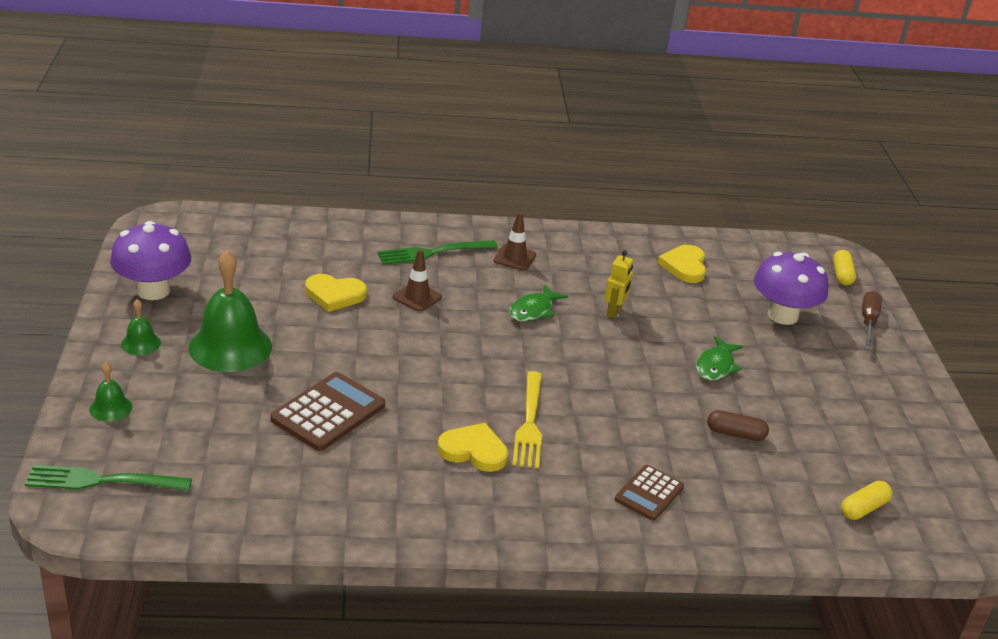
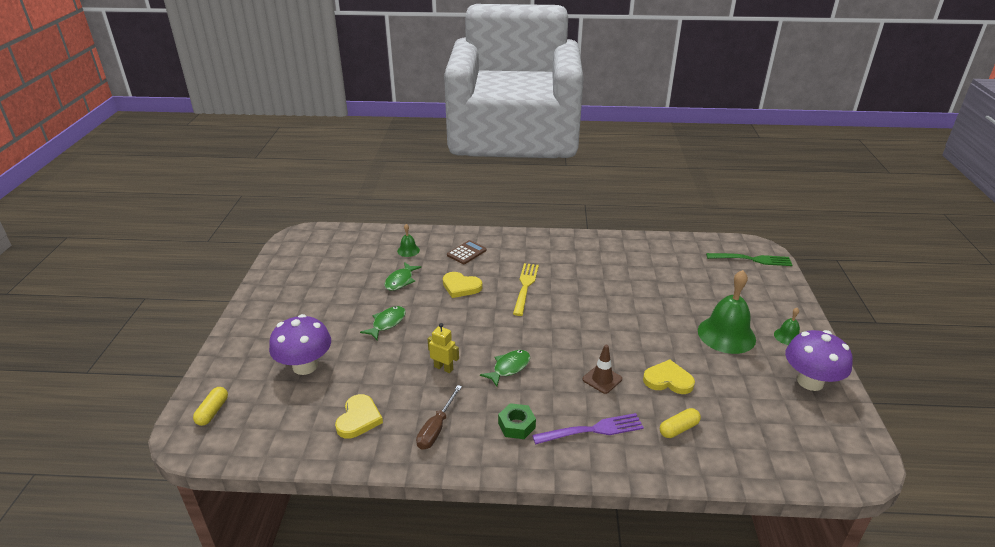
camera: 170 degrees left, 0 degrees up
green bell [89,362,132,422] -> green bell moved to [397,224,420,257]
brown calculator [270,372,385,451] -> none
green fork [377,240,498,265] -> purple fork [532,413,644,444]
yellow heart [437,423,508,472] -> yellow heart moved to [443,272,482,298]
brown traffic cone [494,212,536,271] -> green nut [498,403,536,439]
yellow robot [604,250,633,318] -> yellow robot turned 90 degrees clockwise [428,323,459,373]
brown capsule [707,410,769,441] -> green fish [384,262,421,291]
yellow capsule [841,481,892,520] -> yellow capsule moved to [660,408,701,438]
brown screwdriver [862,291,882,349] -> brown screwdriver moved to [416,385,462,450]

